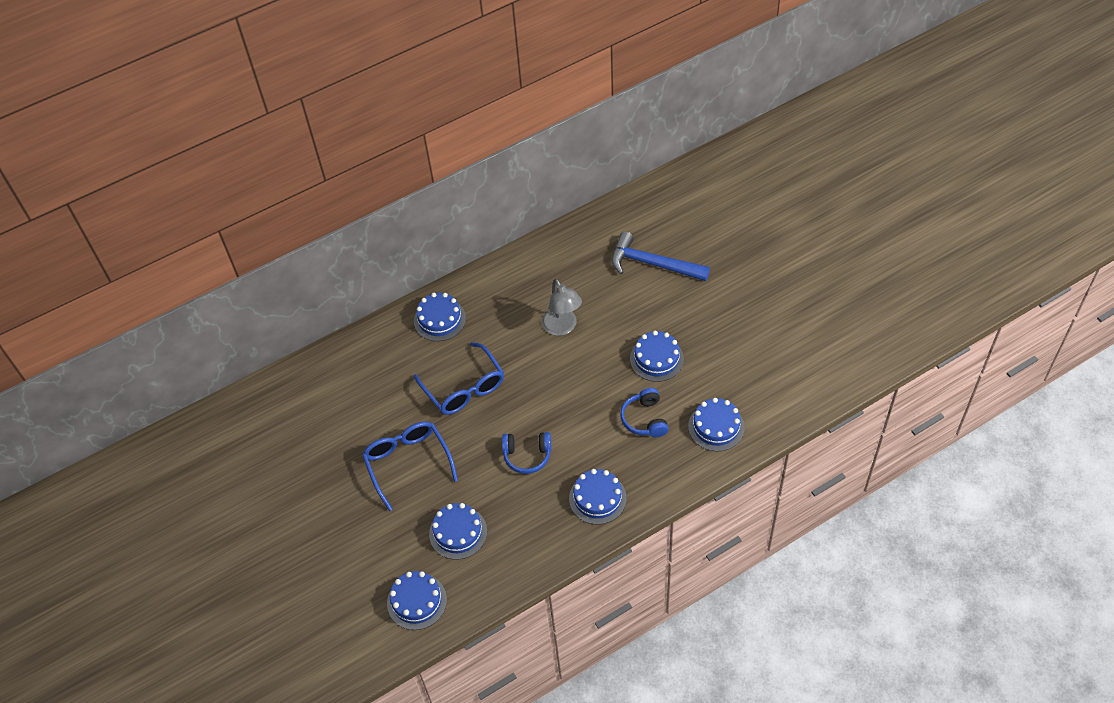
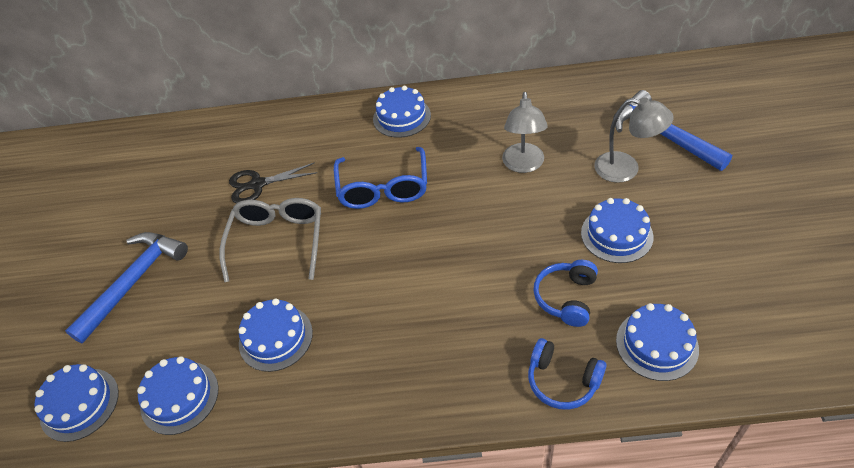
camera: 30 degrees right, 5 degrees down
blue glasses [362,422,458,511] -> grey glasses [219,198,321,282]
blue headphones [502,432,551,474] -> blue headphones moved to [528,338,606,410]
blue cake [569,469,627,525] -> blue cake moved to [34,364,119,442]
none -> blue hammer [65,232,188,343]
none -> black scissors [229,162,317,204]
none -> grey lamp [594,97,674,183]

